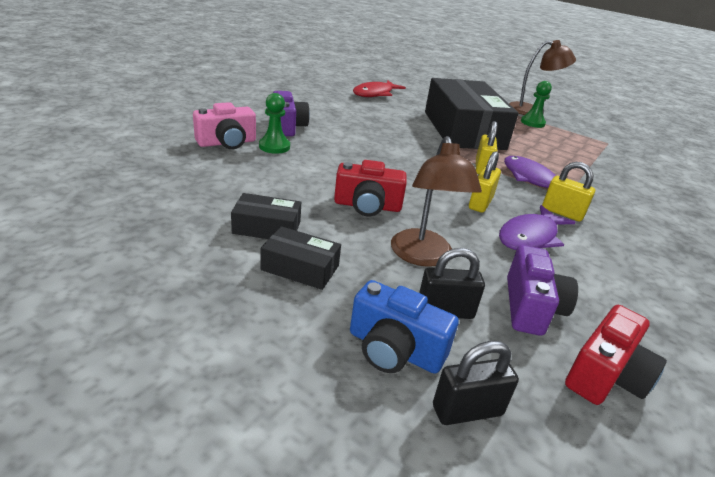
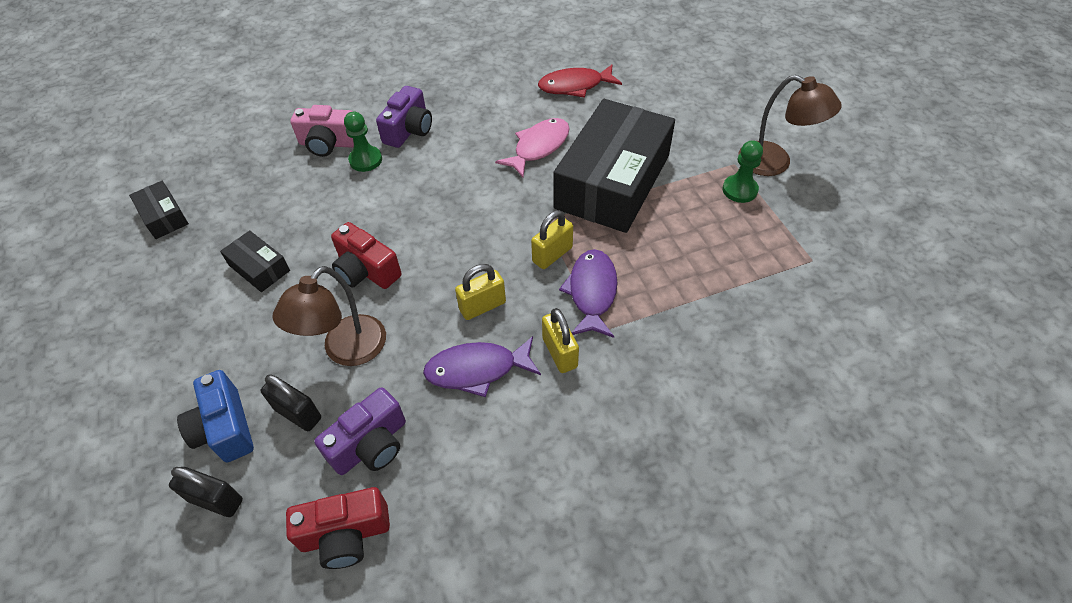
camera: 40 degrees right, 20 degrees up
black box [261,226,341,290] -> black box moved to [129,181,189,239]
none -> pink fish [495,118,570,177]

